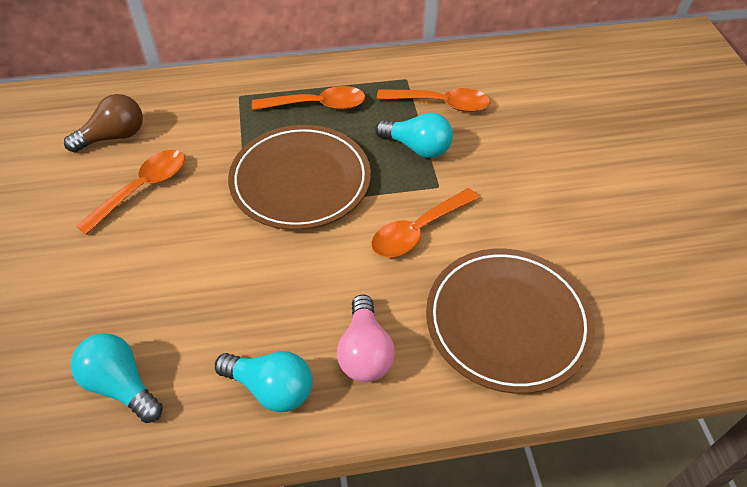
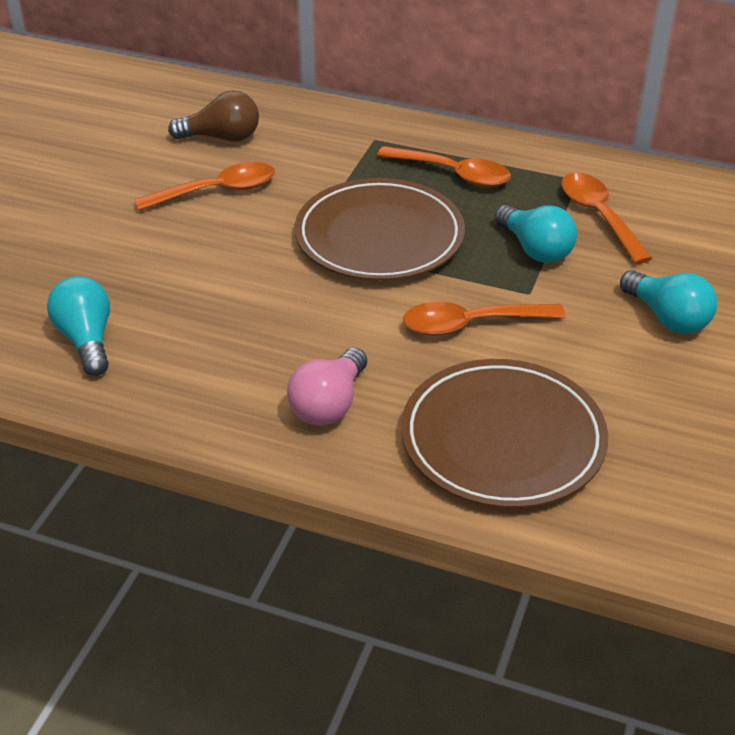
camera: 30 degrees right, 10 degrees down
turquoise light bulb [215,351,312,412] -> turquoise light bulb moved to [620,270,717,334]
orange spoon [377,88,490,112] -> orange spoon turned 150 degrees counterclockwise [561,173,653,264]

